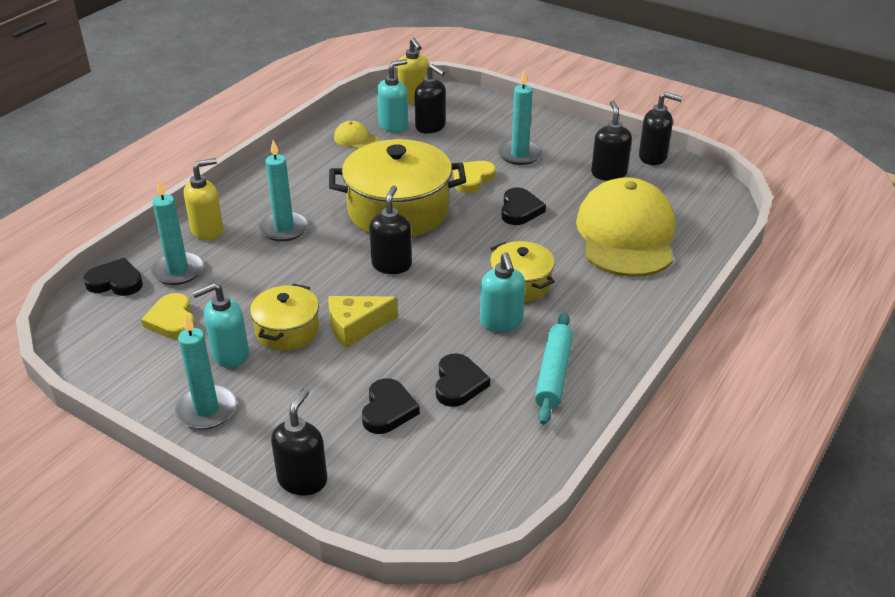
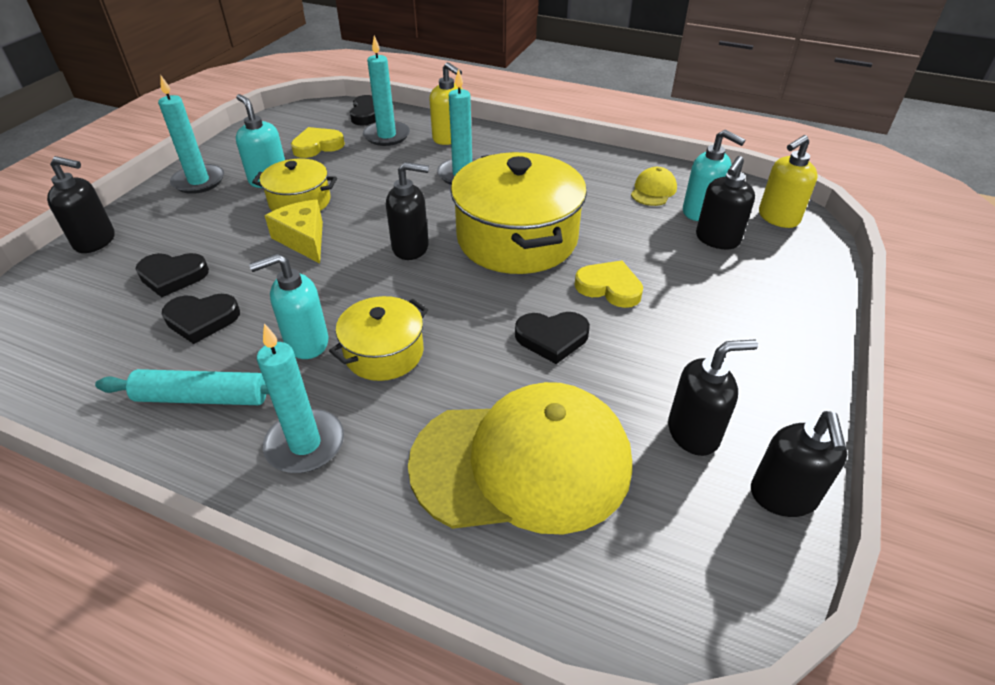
camera: 80 degrees right, 5 degrees up
turquoise candle [498,70,543,165] -> turquoise candle moved to [257,324,344,473]

